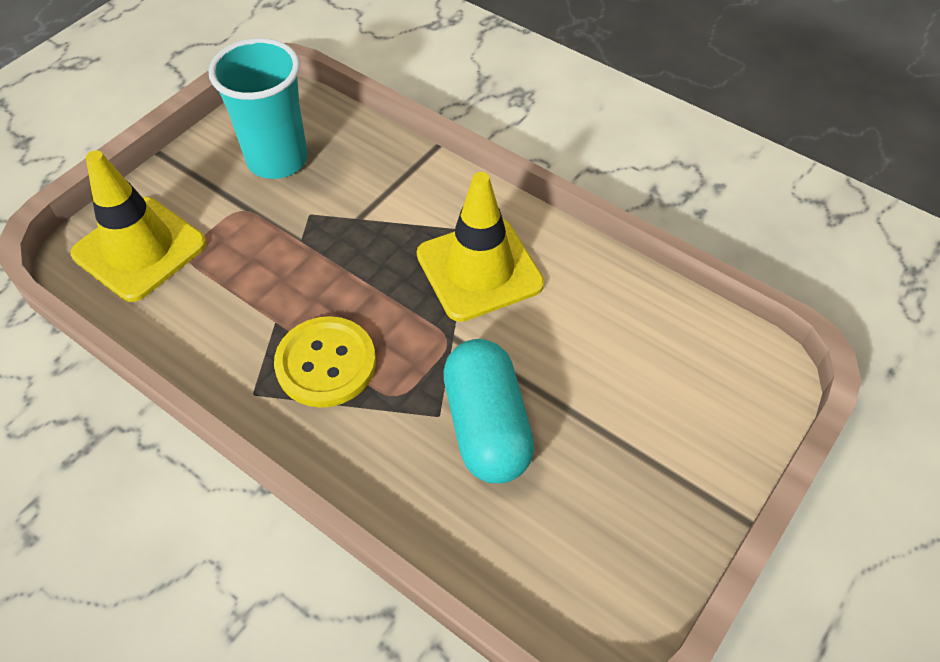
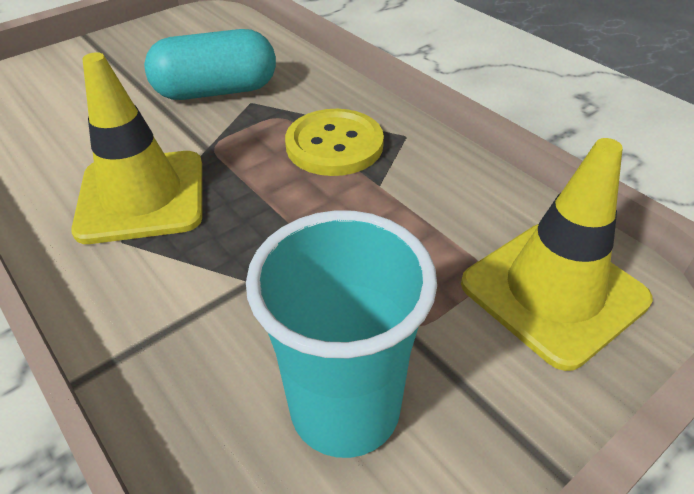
camera: 165 degrees left, 10 degrees down
turquoise capsule [443,339,534,483] -> turquoise capsule turned 75 degrees clockwise [144,29,276,100]

